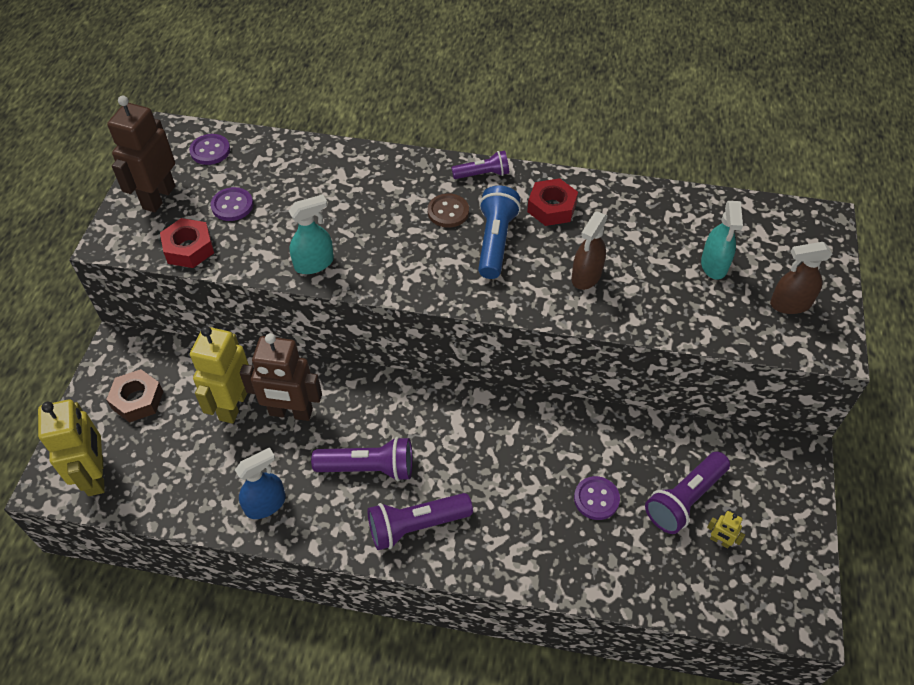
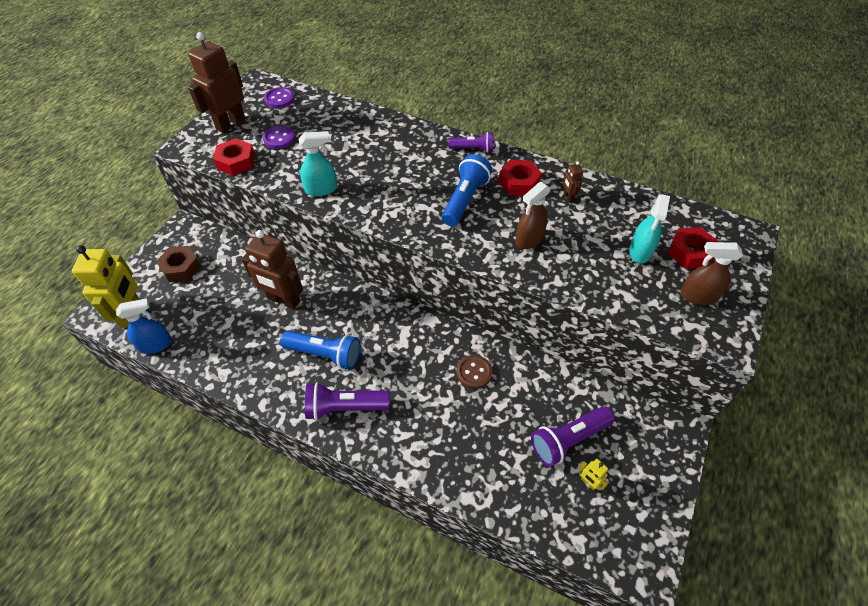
camera: 15 degrees right, 0 degrees up
yellow robot [190,326,249,424] -> none
blue spray bottle [235,447,286,519] -> blue spray bottle moved to [116,298,172,354]
purple flashlight [311,437,413,481] -> blue flashlight [280,331,361,370]
brown button [428,193,469,228] -> brown button moved to [456,355,492,389]
purple button [574,476,620,520] -> none
none -> brown robot [563,161,583,202]
none -> red nut [668,227,719,269]

